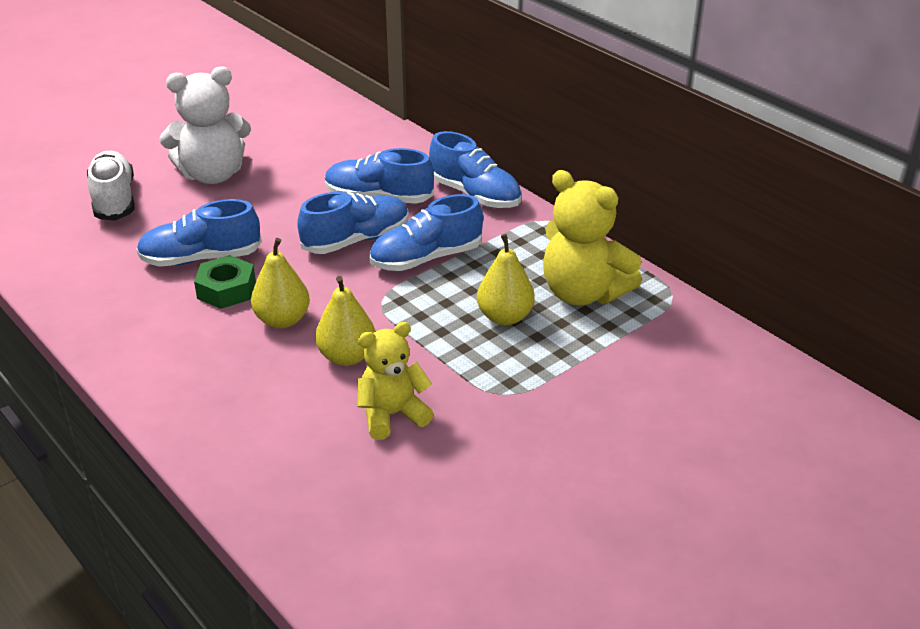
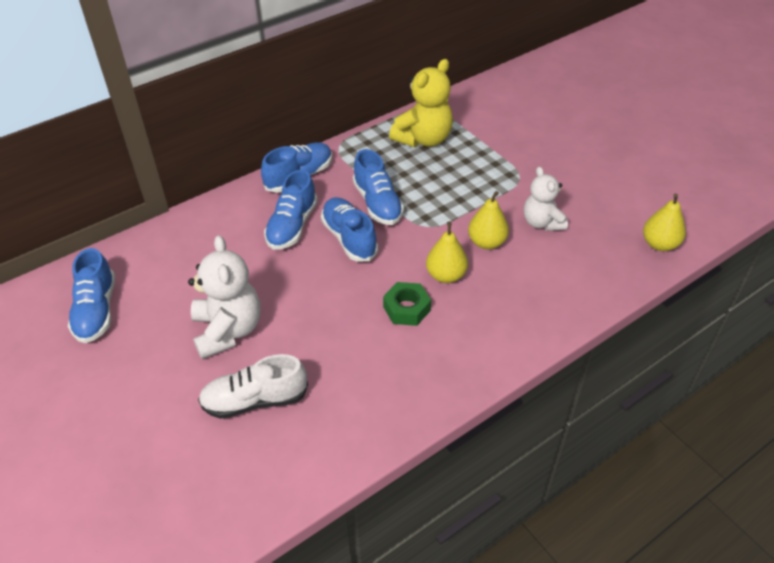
camera: 85 degrees left, 10 degrees up
blue shoe [136,199,262,267] -> blue shoe moved to [68,248,115,343]
yellow teddy bear [357,322,434,440] -> white teddy bear [524,166,568,231]
yellow pear [477,234,535,325] -> yellow pear moved to [643,193,686,251]

